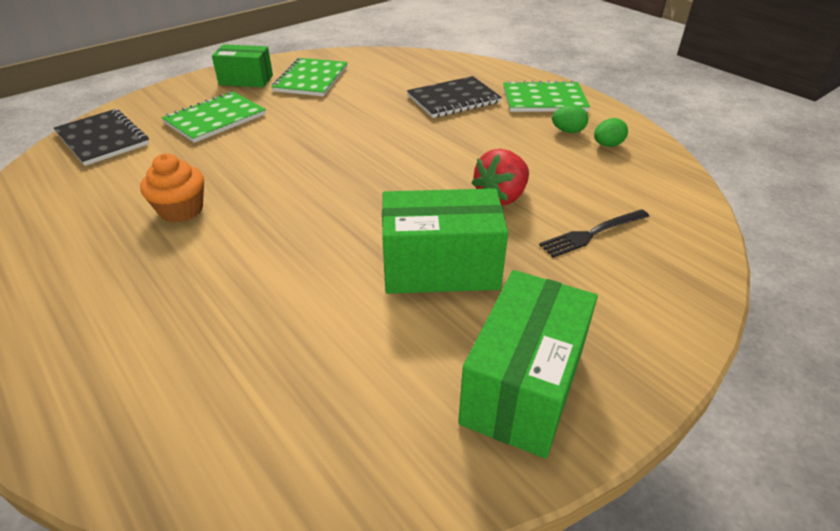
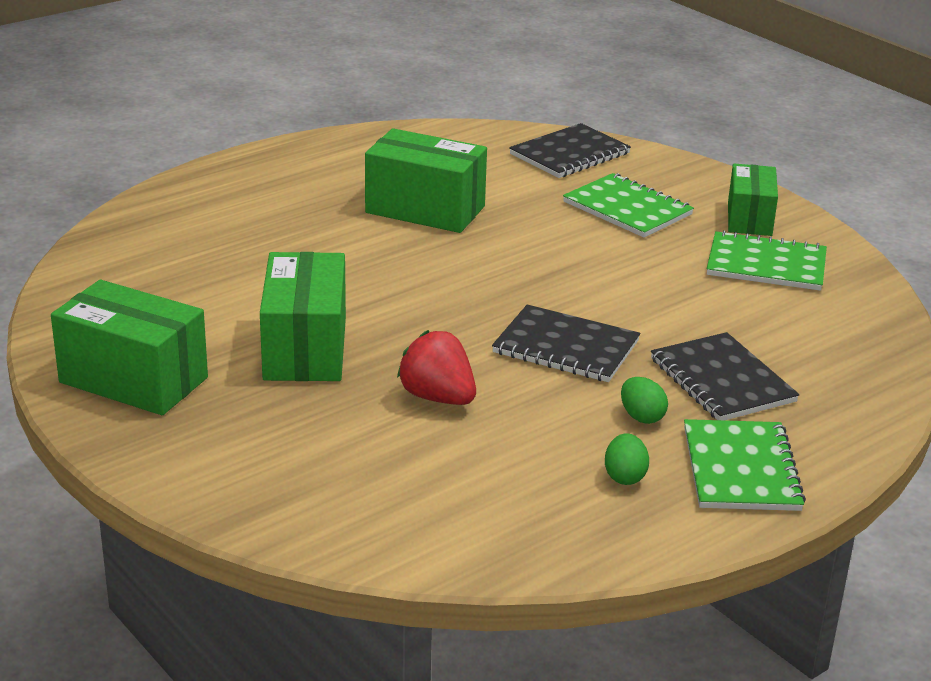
camera: 90 degrees right, 10 degrees down
orange cupcake [140,153,204,223] -> green box [365,128,487,233]
black fork [539,209,650,258] -> none
green egg [594,118,628,147] -> green egg moved to [621,377,668,424]
none -> black notebook [492,304,640,382]

